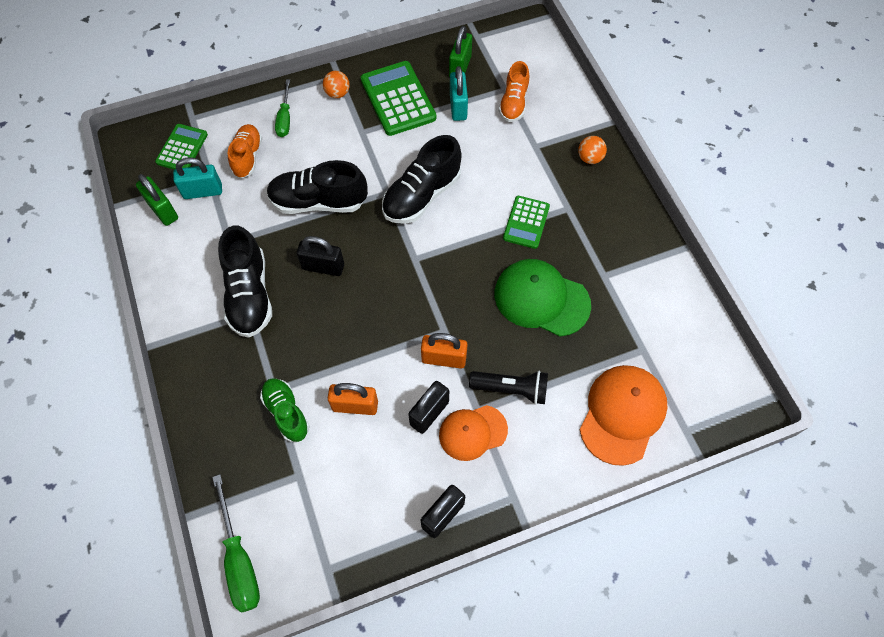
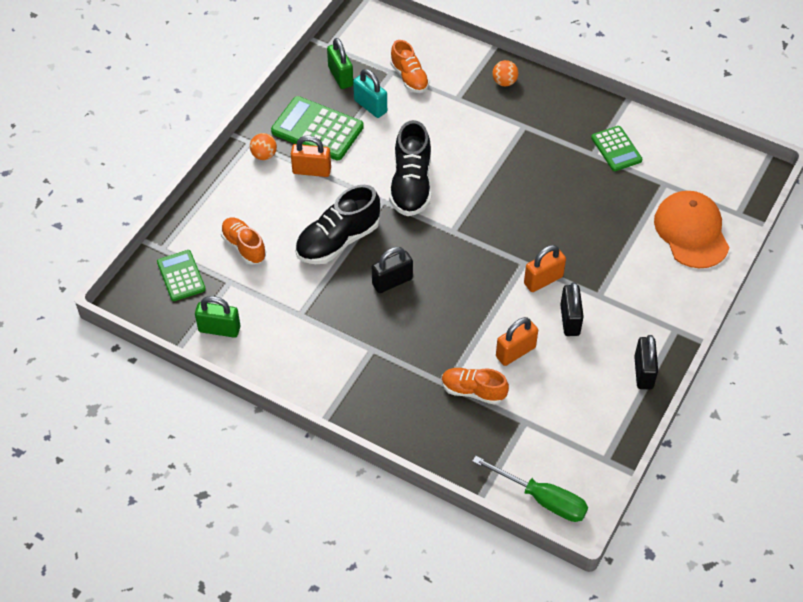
camera: 40 degrees left, 10 degrees down
turquoise padlock [173,158,222,199] -> none
black shoe [218,225,272,338] -> none
green shoe [260,378,309,442] -> orange shoe [442,368,509,405]
green screwdriver [275,79,290,137] -> none
orange cap [439,405,508,461] -> none
black flashlight [469,371,548,405] -> none
green cap [494,259,591,337] -> none
green calculator [503,196,550,249] -> green calculator moved to [591,126,643,171]
none -> orange padlock [291,136,331,177]

